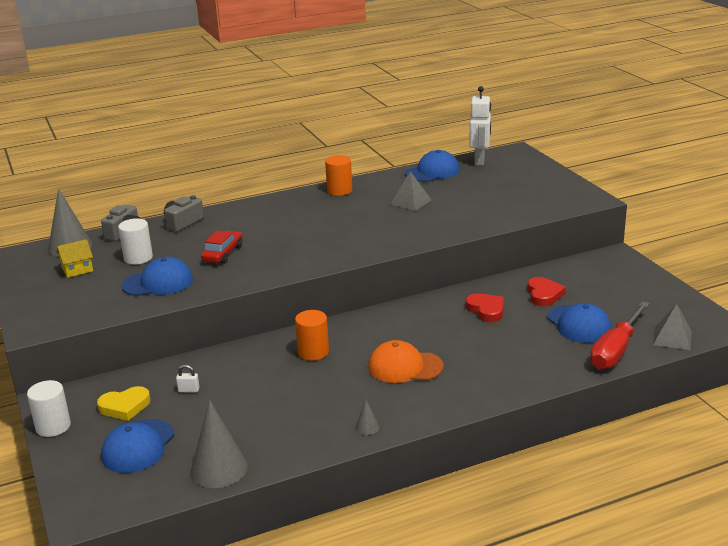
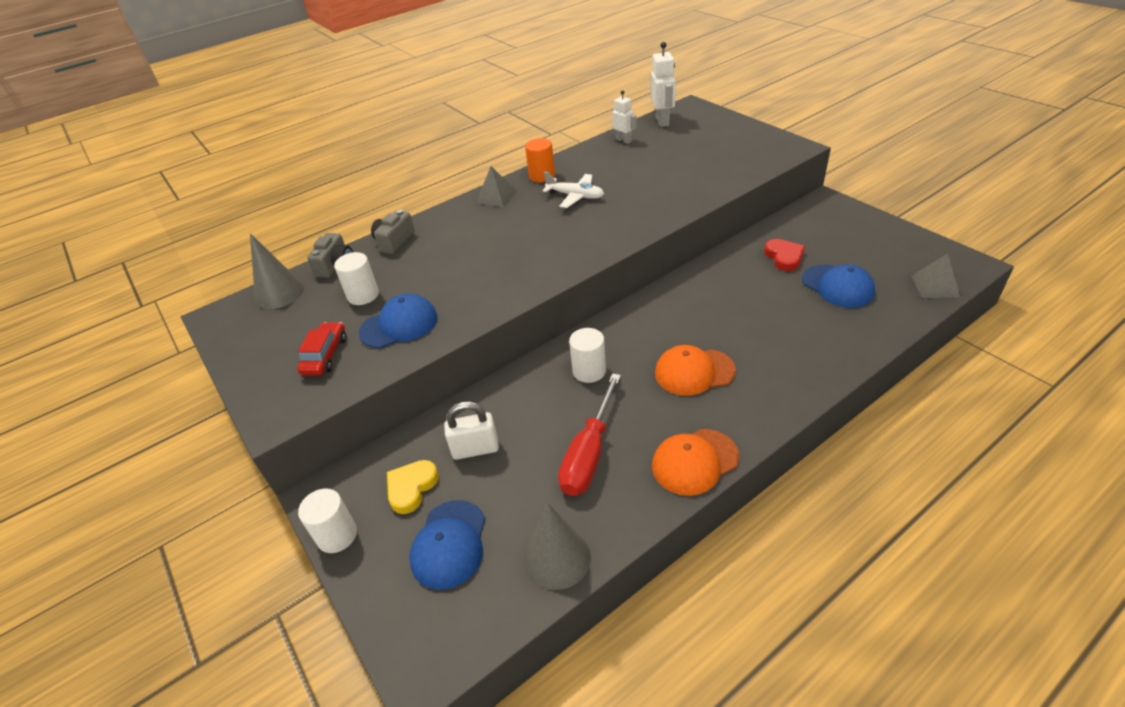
camera: 10 degrees left, 15 degrees up
yellow house [57,239,93,278] -> none
yellow heart [97,386,150,421] -> yellow heart turned 150 degrees clockwise [387,460,439,514]
white padlock [176,365,200,392] -> white padlock [444,401,499,460], size x2.01
red car [201,231,243,264] -> red car moved to [297,322,346,376]
orange cylinder [295,310,329,361] -> white cylinder [569,328,606,383]
grey cone [355,400,379,435] -> orange cap [652,429,739,496]
grey pyramid [391,171,431,211] -> grey pyramid moved to [476,166,517,207]
blue cap [405,150,460,182] -> white robot [612,90,636,144]
red heart [466,293,504,322] -> none
red screwdriver [590,301,650,370] -> red screwdriver moved to [558,373,621,496]
none -> white plane [542,172,604,208]

